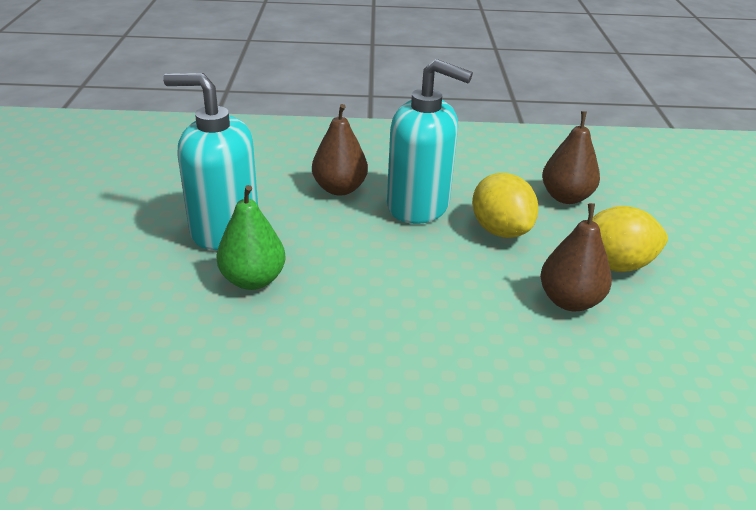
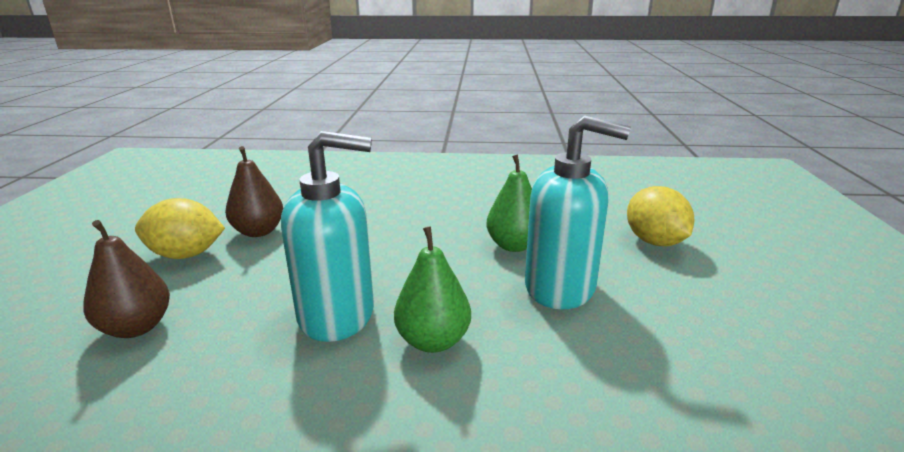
camera: 175 degrees left, 10 degrees down
brown pear [312,104,368,196] -> green pear [394,226,471,353]
turquoise soap dispenser [387,59,473,224] -> turquoise soap dispenser turned 150 degrees clockwise [281,131,374,342]
yellow lemon [472,173,539,238] -> yellow lemon moved to [627,186,694,246]

